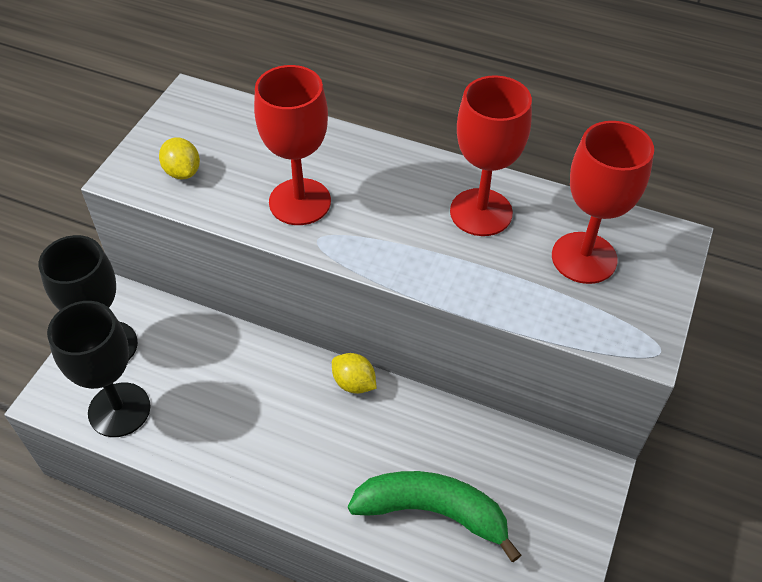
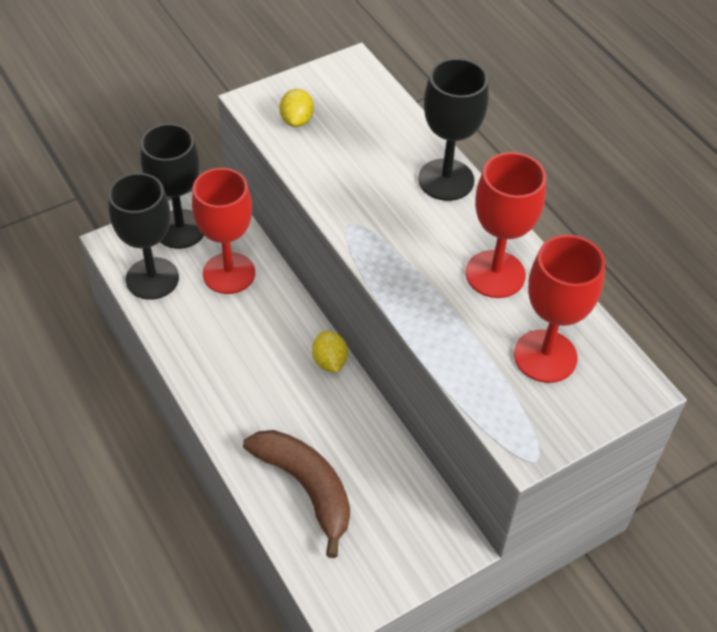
camera: 35 degrees right, 0 degrees up
red goblet [254,65,331,225] -> red goblet moved to [192,168,255,294]
green banana [348,471,521,562] -> brown banana [243,430,350,558]
none -> black goblet [418,58,489,201]

